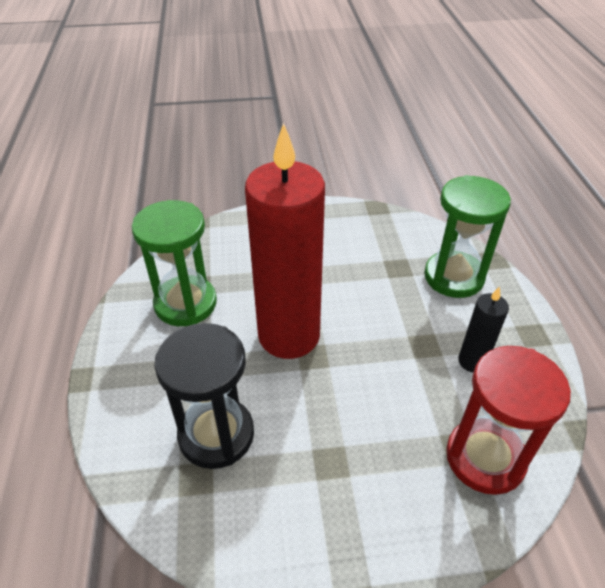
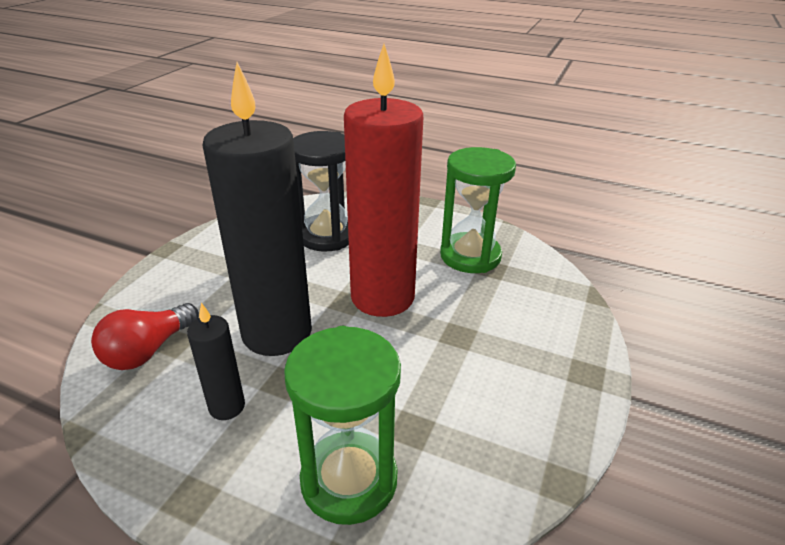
camera: 120 degrees right, 10 degrees down
red hourglass [446,346,571,495] -> red light bulb [91,303,199,370]
none -> black candle [202,62,312,356]

